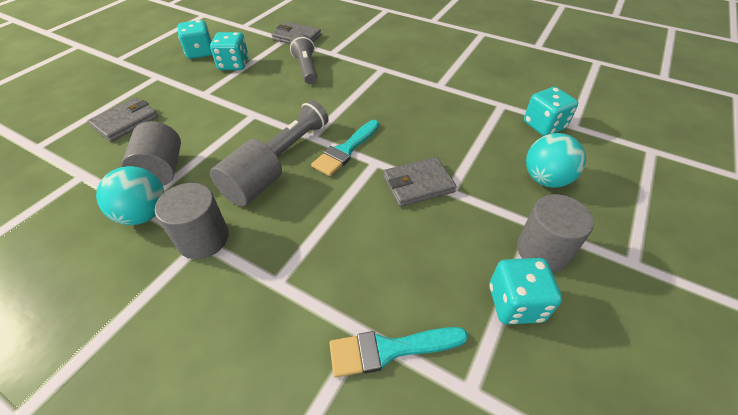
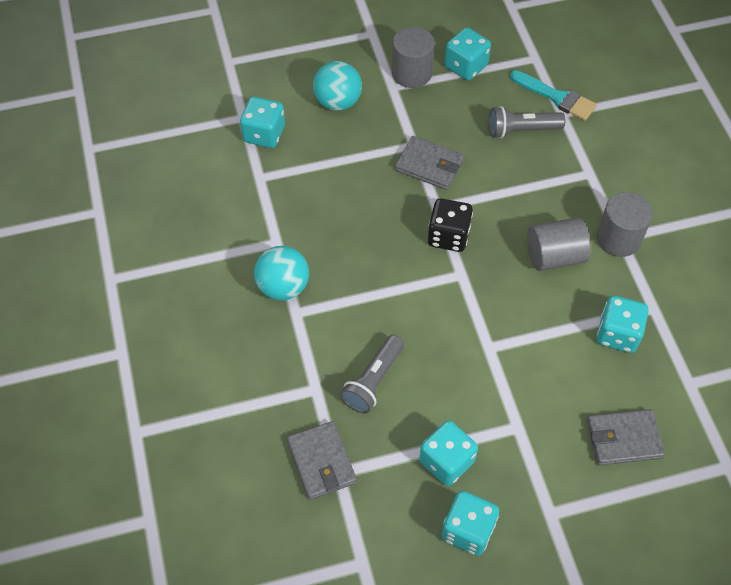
camera: 135 degrees left, 10 degrees up
turquoise ball [96,166,165,225] -> turquoise ball moved to [254,246,309,301]
grey cylinder [121,121,181,186] -> turquoise dice [597,296,649,353]
grey flashlight [266,100,329,157] -> grey flashlight moved to [489,106,565,139]
turquoise brush [311,120,379,176] -> black dice [428,198,473,252]

